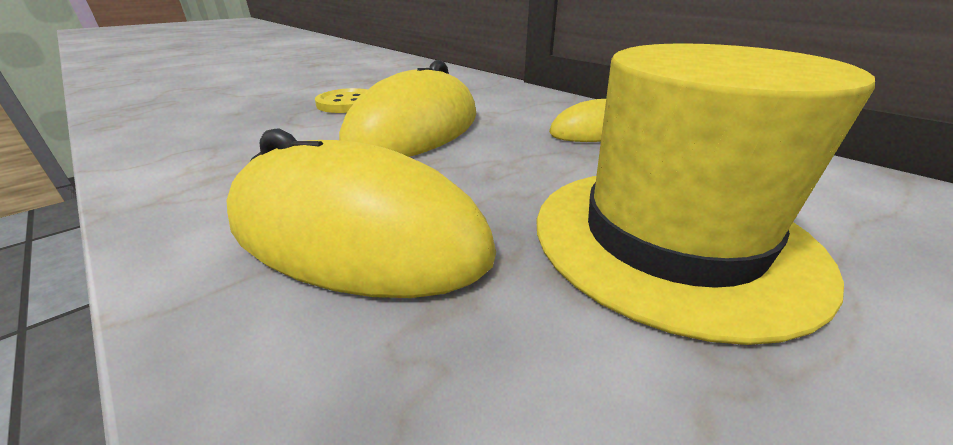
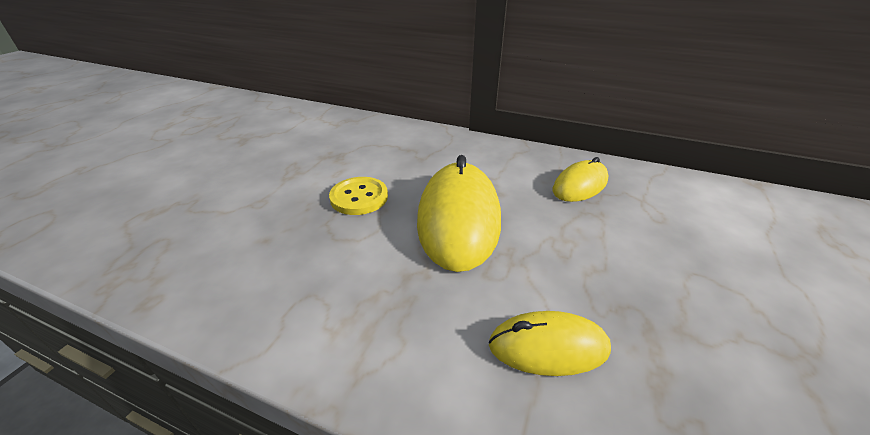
camera: 25 degrees left, 5 degrees up
yellow mouse [227,128,496,298] -> yellow mouse [489,311,611,376], size x0.56
yellow hat [536,43,875,345] -> none

